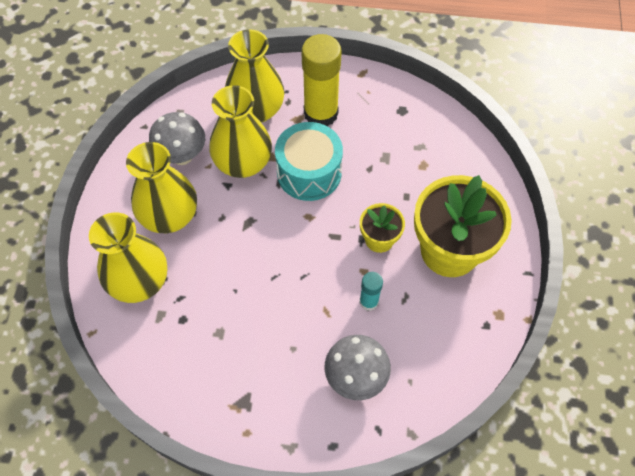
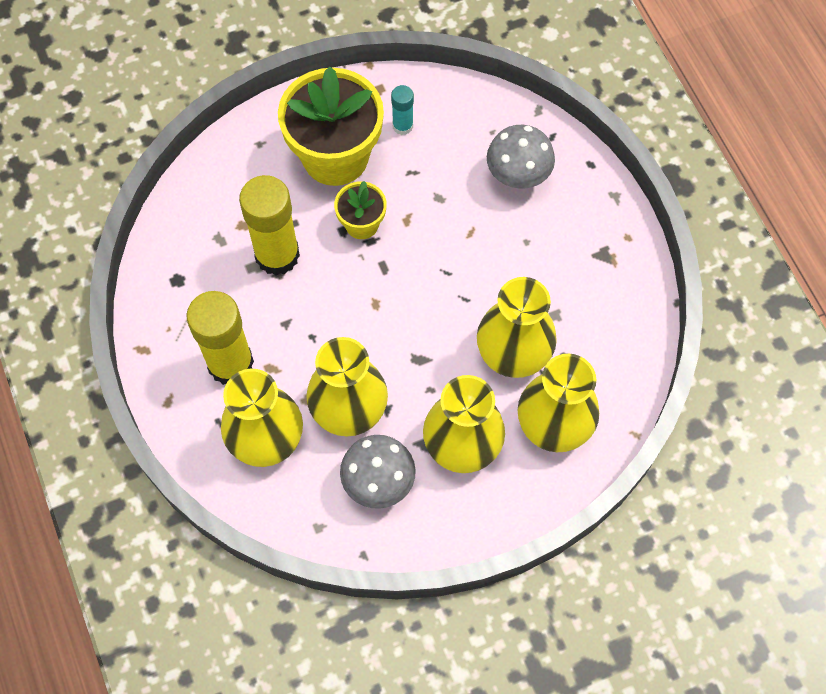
camera: 120 degrees left, 5 degrees up
turquoise drum [275,122,343,201] -> none
turquoise glue stick [359,272,383,311] -> turquoise glue stick moved to [391,85,414,135]
none -> yellow glue stick [239,175,300,276]
none -> yellow vase [477,277,557,378]

